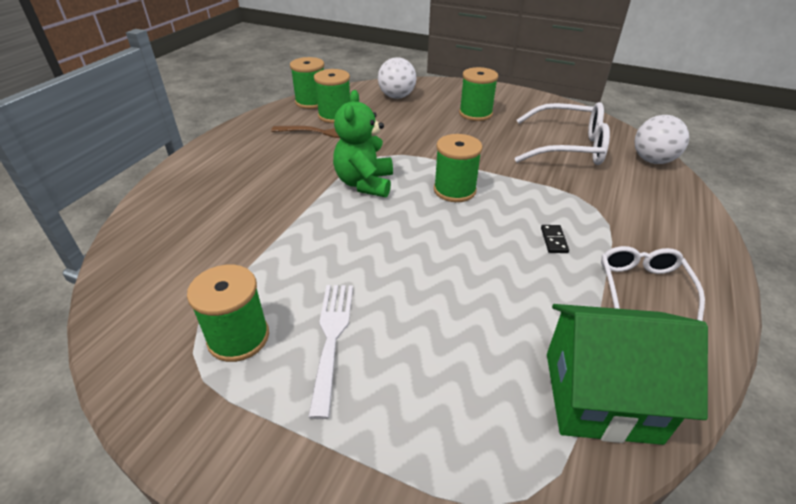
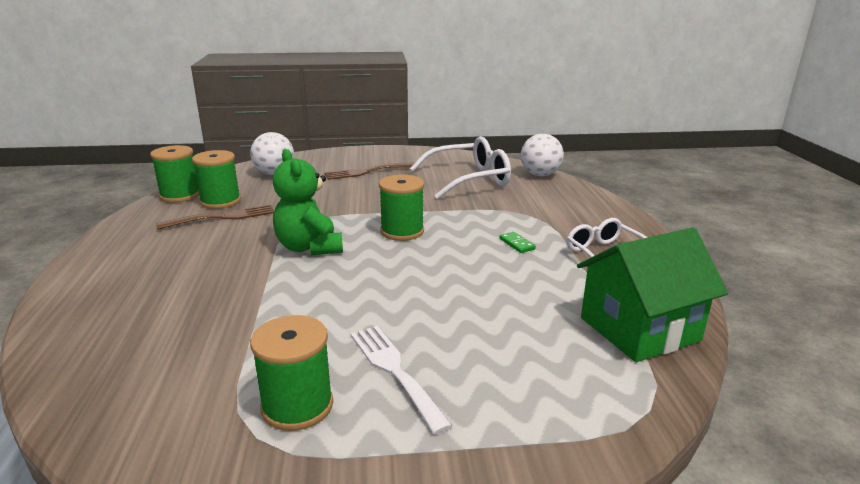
camera: 30 degrees left, 15 degrees down
green spool [459,67,498,121] -> brown fork [325,163,415,180]
black domino [541,225,569,253] -> green domino [499,232,536,253]

